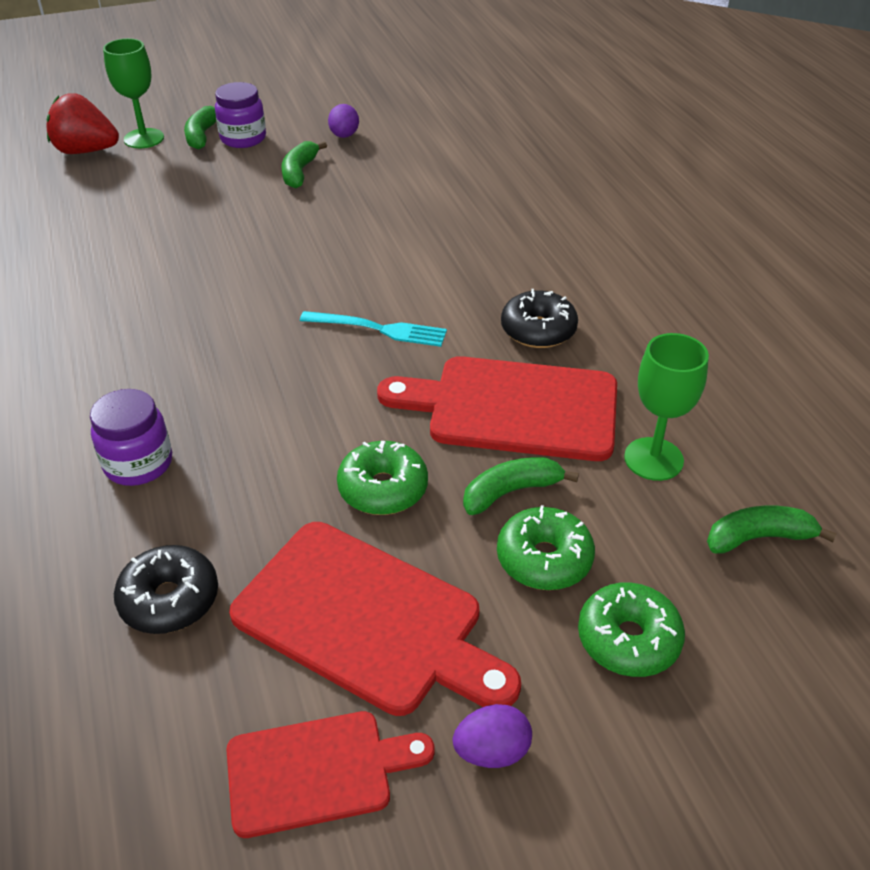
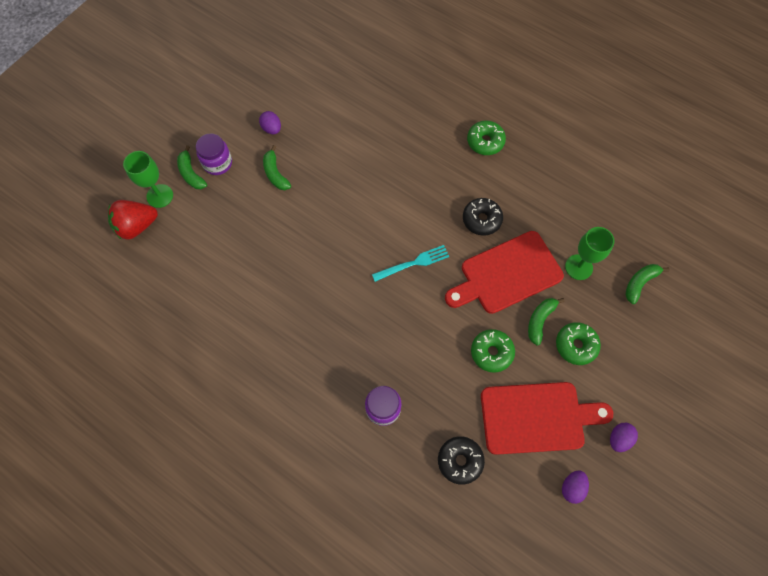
camera: 35 degrees left, 25 degrees up
red cutting board [227,711,435,838] -> purple egg [562,470,589,504]
green donut [578,582,685,677] -> green donut moved to [467,121,506,155]

